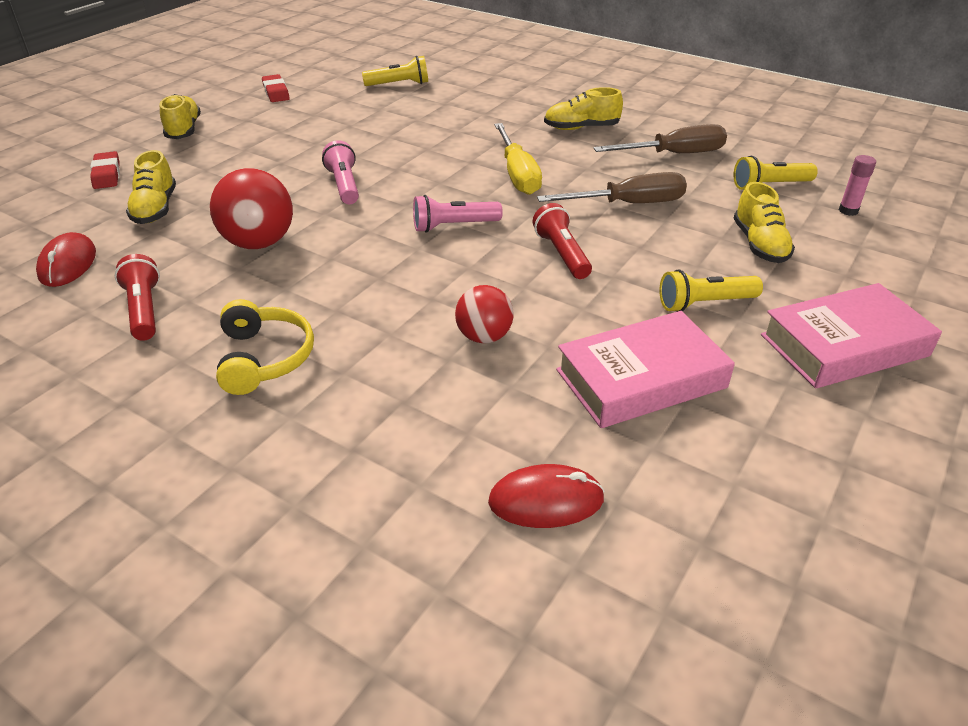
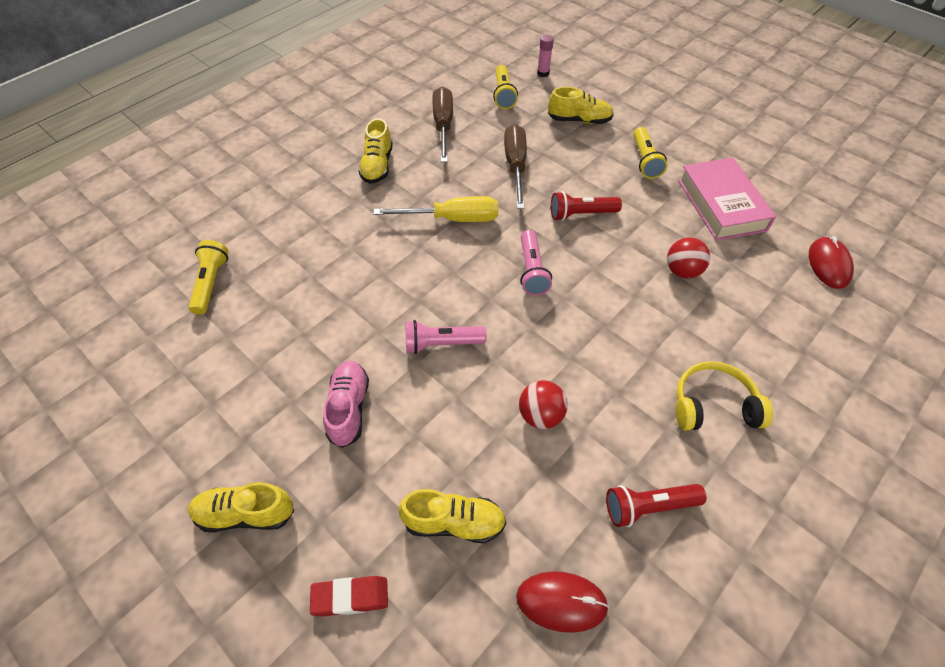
camera: 80 degrees left, 15 degrees up
red ball [210,168,293,249] -> red ball [519,380,568,429], size x0.63
red eraser [262,74,290,102] -> none
pink book [761,283,942,389] -> none
none -> pink shoe [323,361,369,448]

